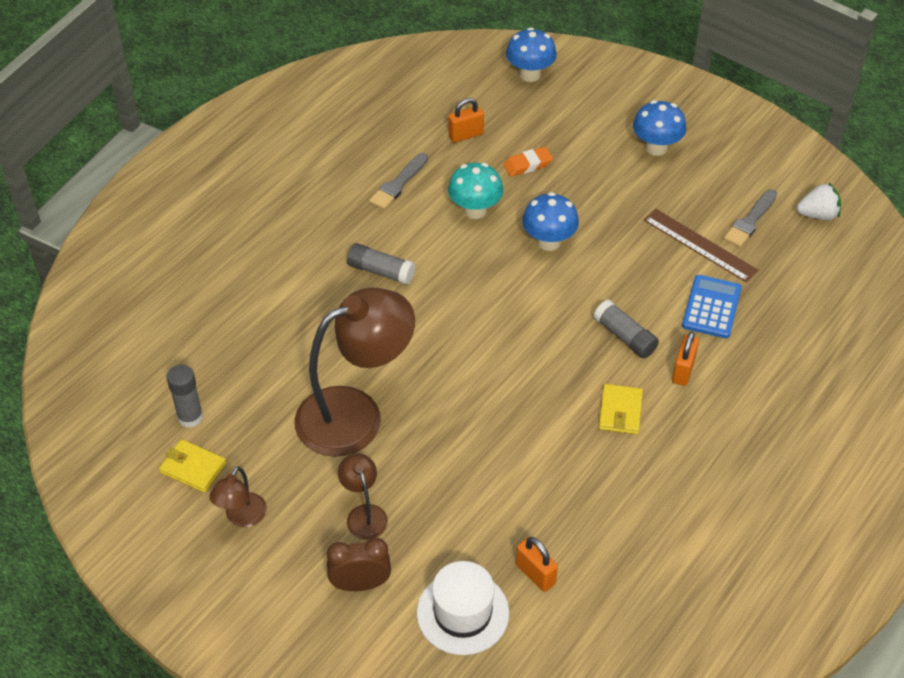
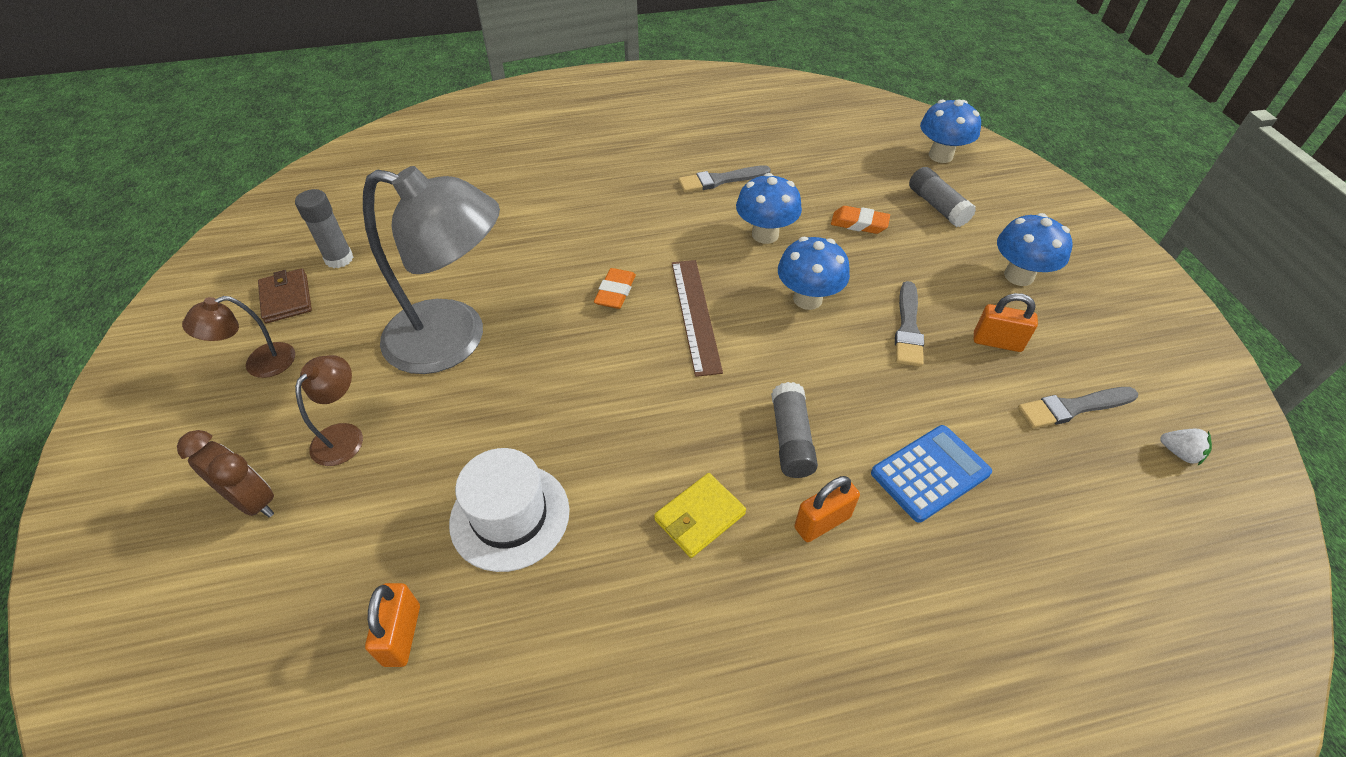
camera: 40 degrees right, 0 degrees up
yellow wallet [159,439,226,493] -> brown wallet [258,268,312,323]
brown lamp [294,288,415,457] -> grey lamp [363,166,500,374]
grey glue stick [347,243,416,285] -> grey glue stick moved to [909,167,976,227]
white hat [417,561,509,655] -> white hat moved to [449,448,570,572]
orange padlock [448,98,484,143] -> orange padlock moved to [974,293,1038,352]
turquoise mushroom [448,163,503,219] -> blue mushroom [736,173,802,244]
brown ruler [644,209,759,282] -> brown ruler moved to [672,260,723,377]
white strawberry [797,183,841,220] -> white strawberry [1160,429,1212,465], size x0.64
none -> orange eraser [594,268,636,309]
none -> grey brush [895,281,924,367]

